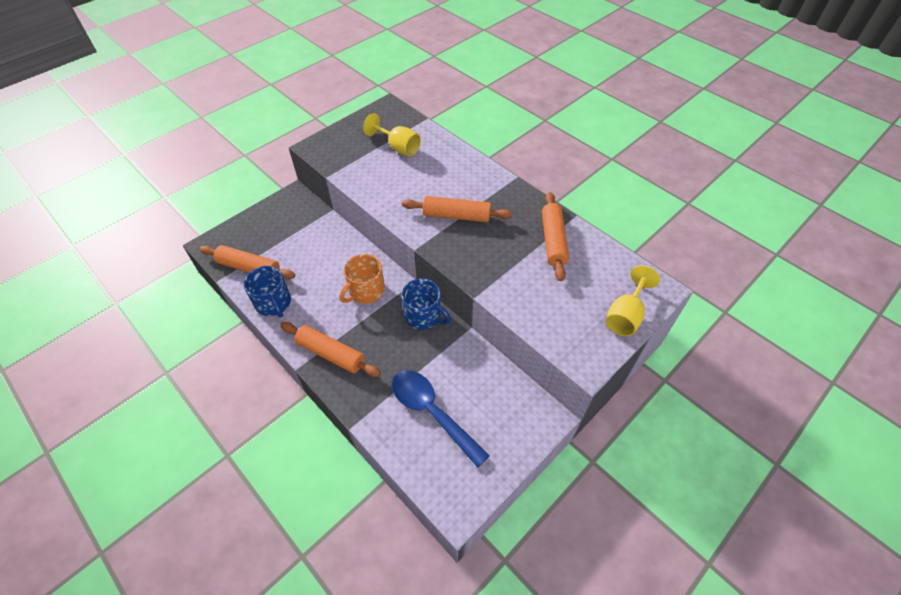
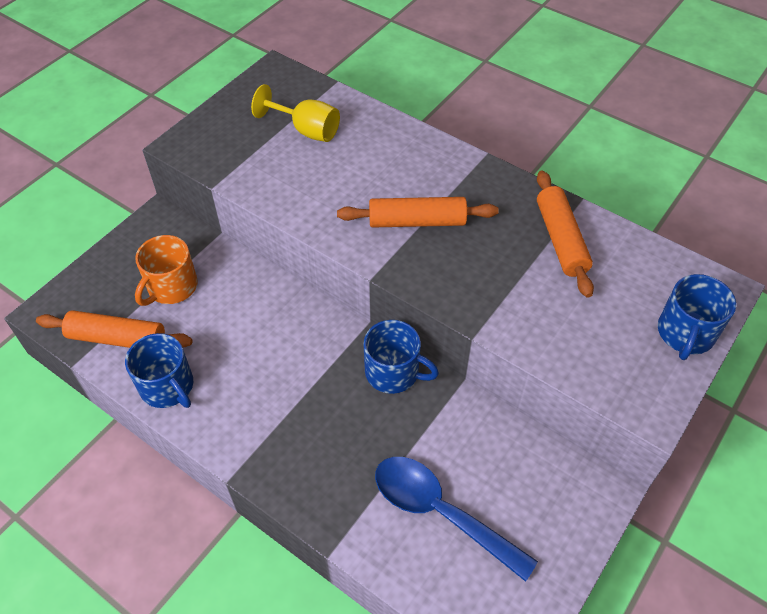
camera: 10 degrees left, 0 degrees up
orange rolling pin [280,322,381,377] -> none
orange mug [340,254,385,304] -> orange mug moved to [135,235,198,306]
yellow goblet [606,265,660,336] -> blue mug [658,274,736,360]

